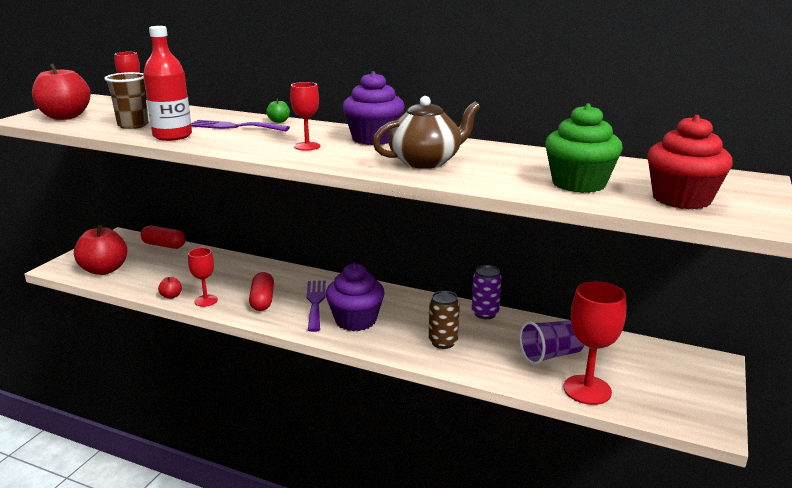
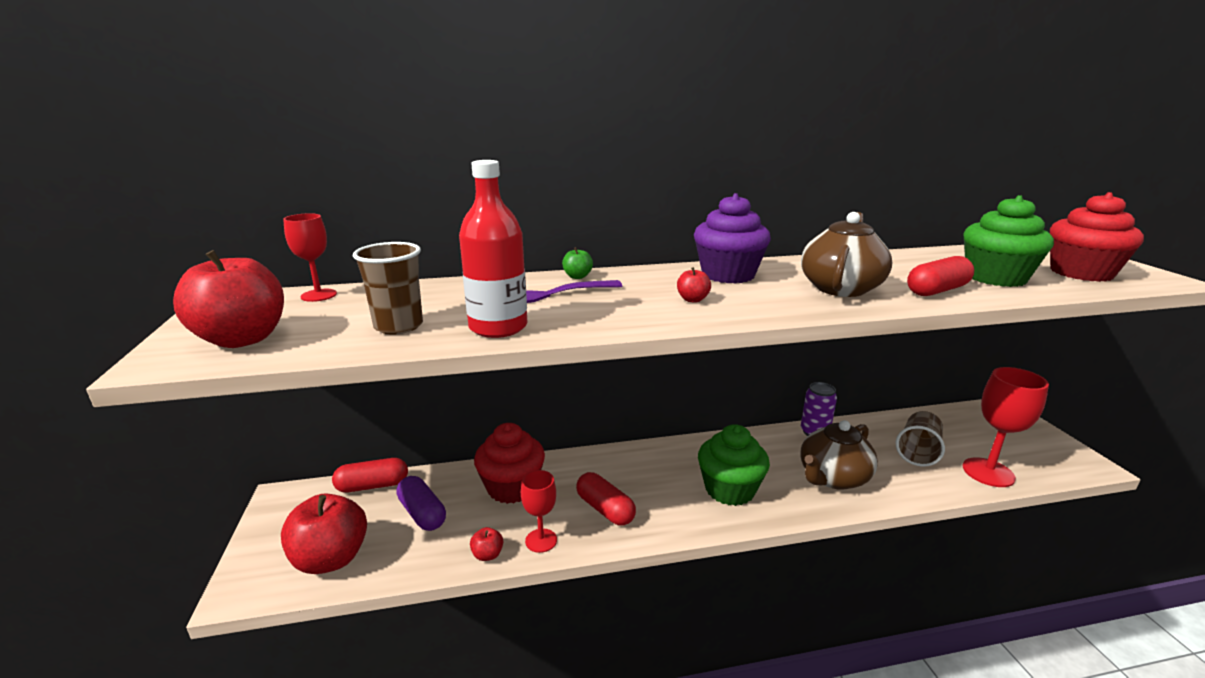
camera: 35 degrees left, 0 degrees up
red goblet [290,82,320,151] -> red apple [677,267,711,303]
purple fork [307,280,326,332] -> none
purple cupcake [326,263,385,331] -> green cupcake [698,424,770,506]
brown can [429,291,460,349] -> brown teapot [801,420,878,490]
purple cup [520,320,584,365] -> brown cup [896,411,945,467]
none -> purple capsule [396,476,446,531]
none -> red cupcake [474,423,545,504]
none -> red capsule [907,256,974,296]

